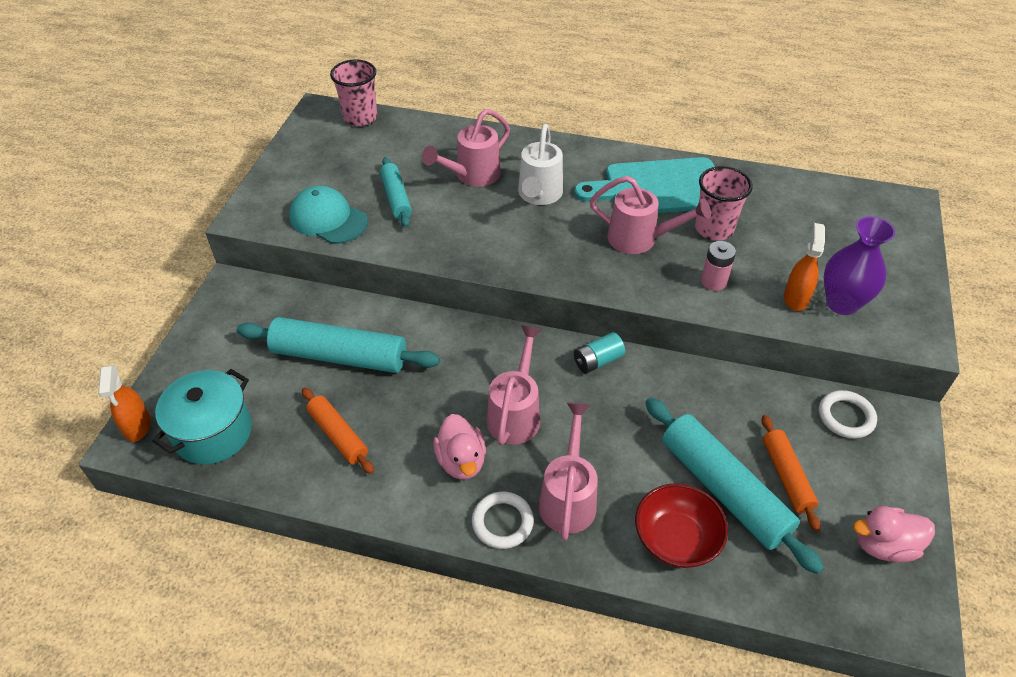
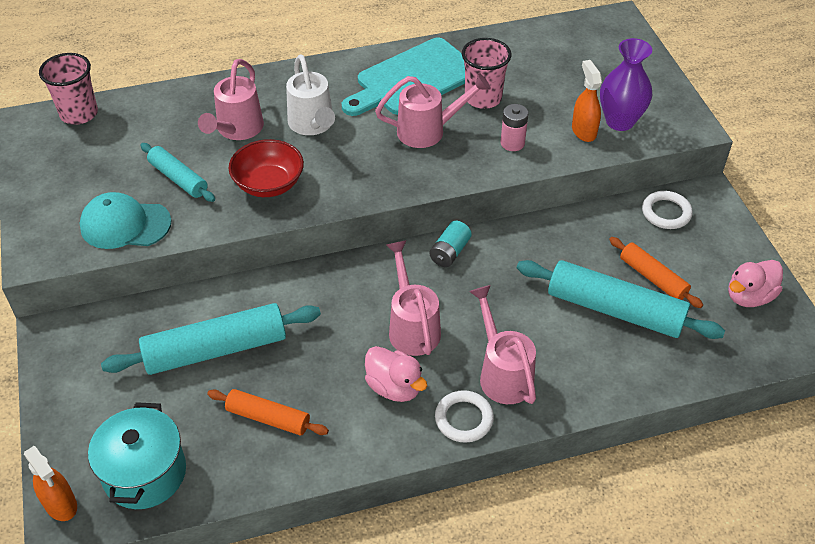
camera: 30 degrees left, 0 degrees up
red bowl [635,483,728,568] -> red bowl moved to [229,139,304,197]

